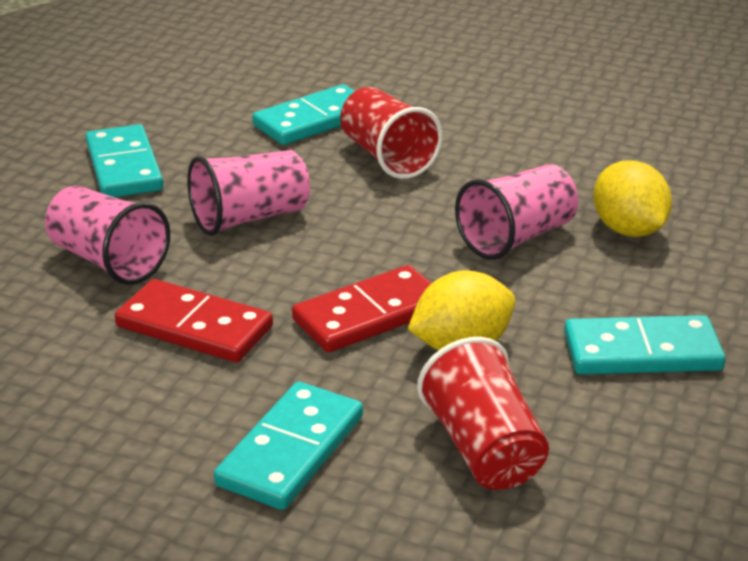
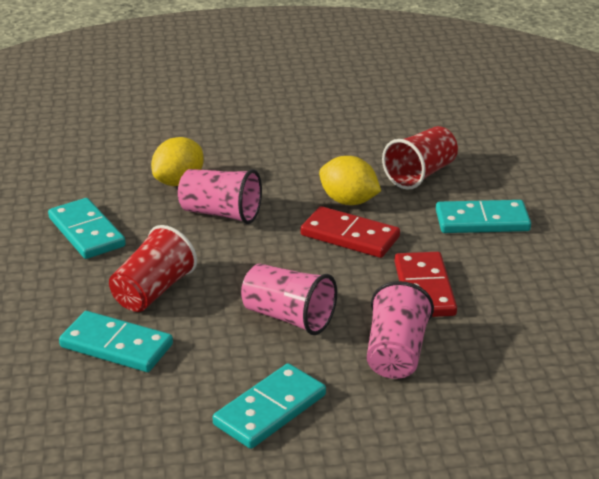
camera: 120 degrees left, 0 degrees up
turquoise domino [564,315,726,375] -> turquoise domino moved to [48,198,126,259]

